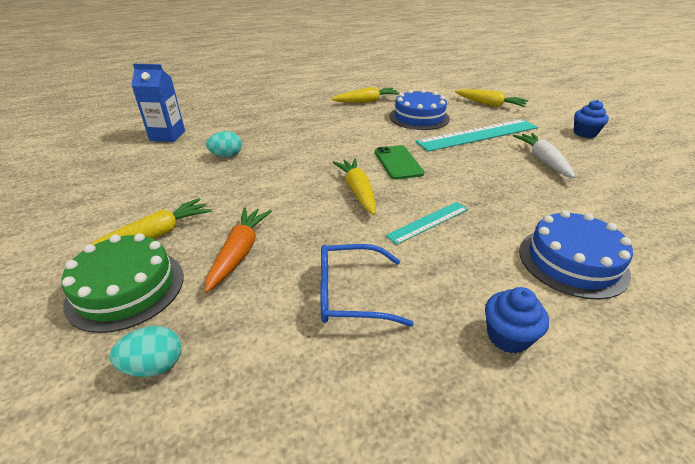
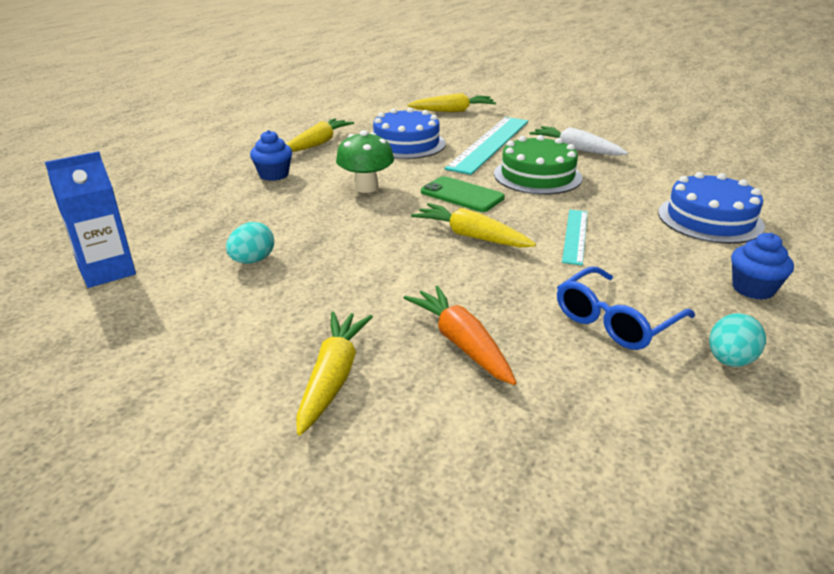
camera: 40 degrees left, 5 degrees down
green cake [61,233,183,333] -> green cake moved to [494,135,582,195]
turquoise egg [110,326,182,377] -> turquoise egg moved to [709,313,766,367]
blue cupcake [574,100,609,138] -> blue cupcake moved to [250,130,292,181]
none -> green mushroom [336,130,394,193]

